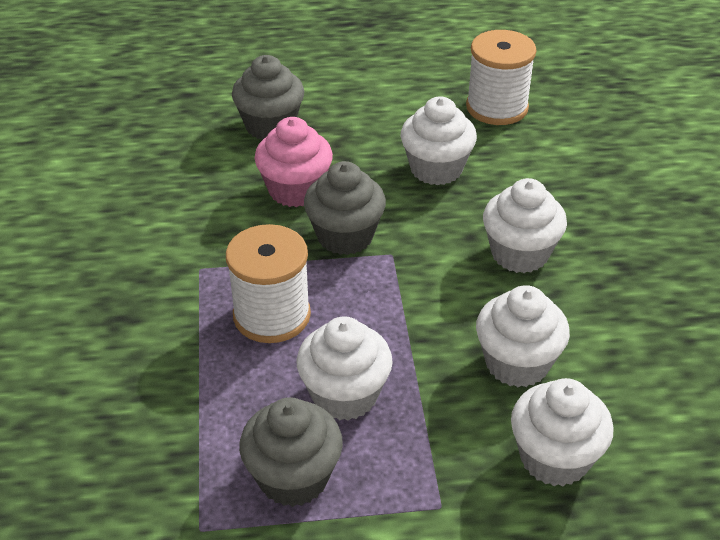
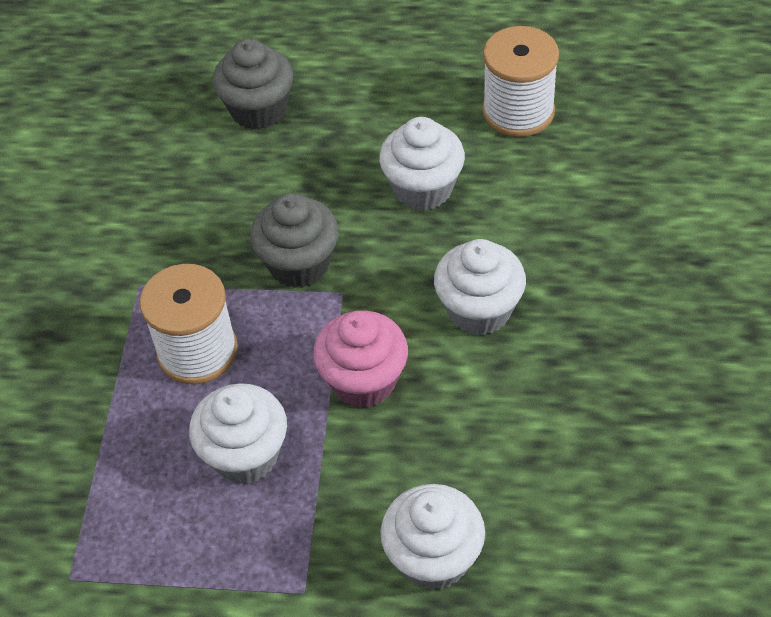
camera: 15 degrees right, 10 degrees up
grey cupcake [239,397,343,507] -> none
pink cupcake [255,117,333,207] -> pink cupcake moved to [313,311,408,408]
white cupcake [476,285,570,387] -> none

